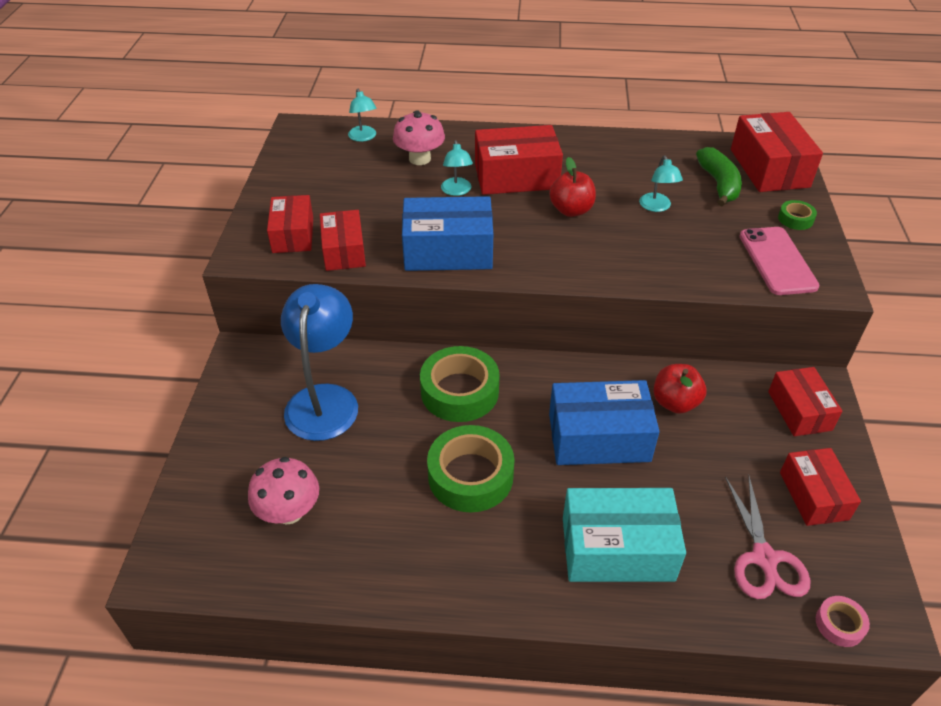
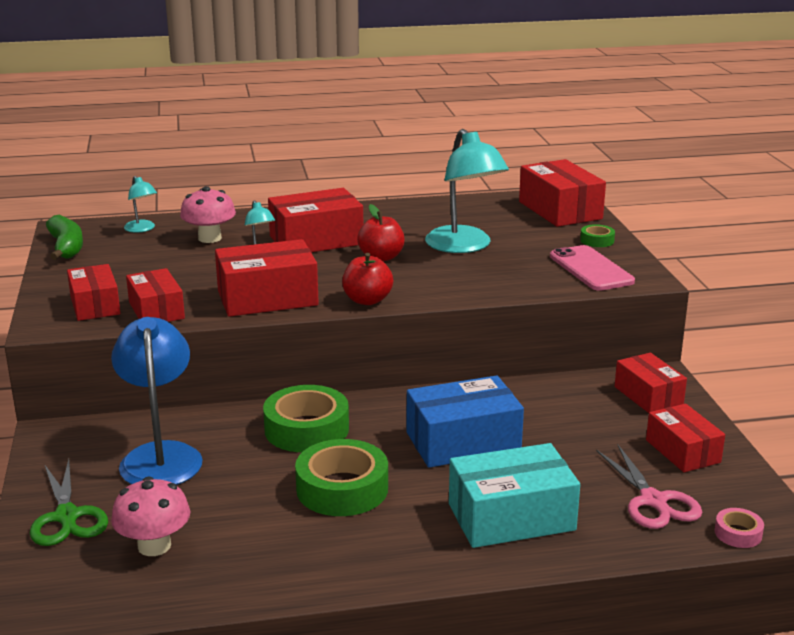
camera: 15 degrees left, 20 degrees down
blue box [402,196,493,271] -> red box [215,239,319,317]
turquoise lamp [639,156,683,212] -> turquoise lamp [425,129,509,253], size x2.08
red apple [654,364,707,414] -> red apple moved to [342,253,393,305]
green banana [696,147,742,206] -> green banana moved to [46,215,83,260]
none -> green scissors [30,459,108,546]

